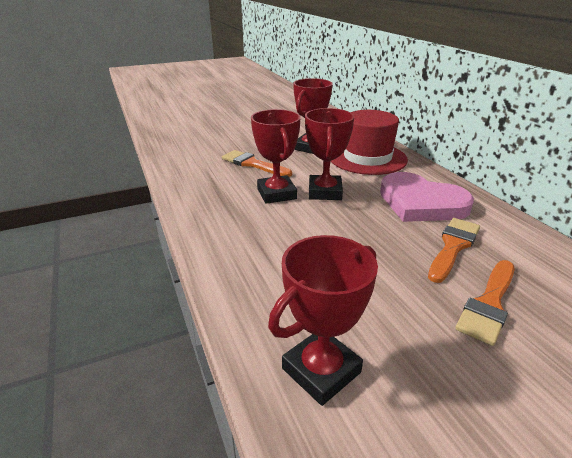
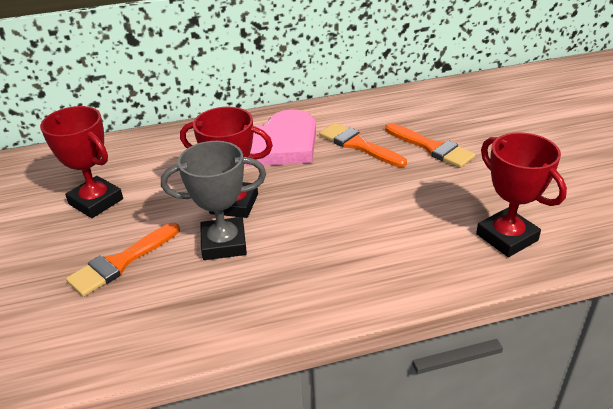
camera: 80 degrees left, 5 degrees up
red trophy [251,109,301,204] -> grey trophy [161,141,266,260]
red hat [331,110,408,175] -> none

